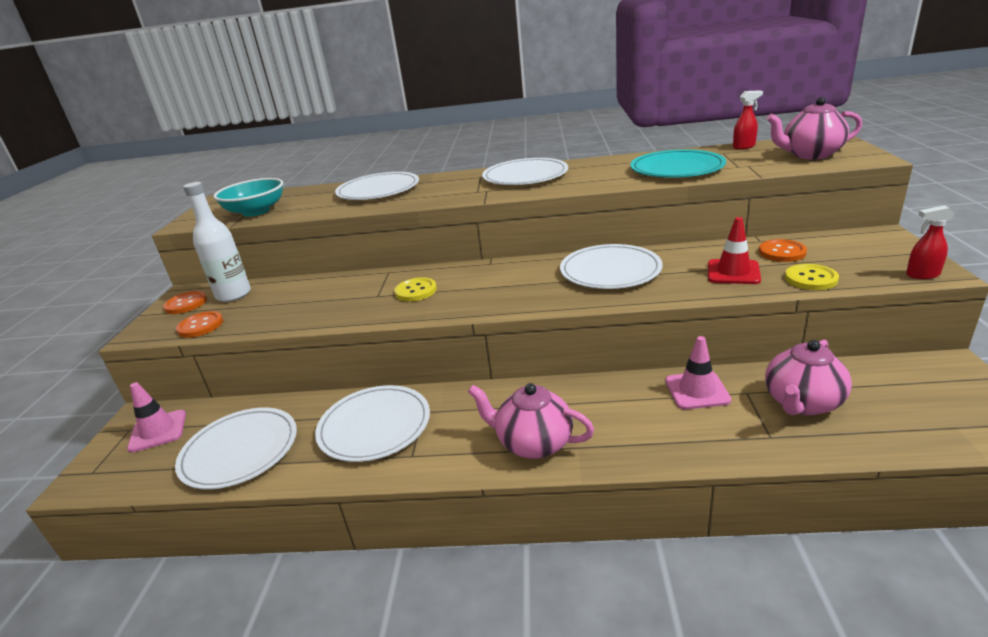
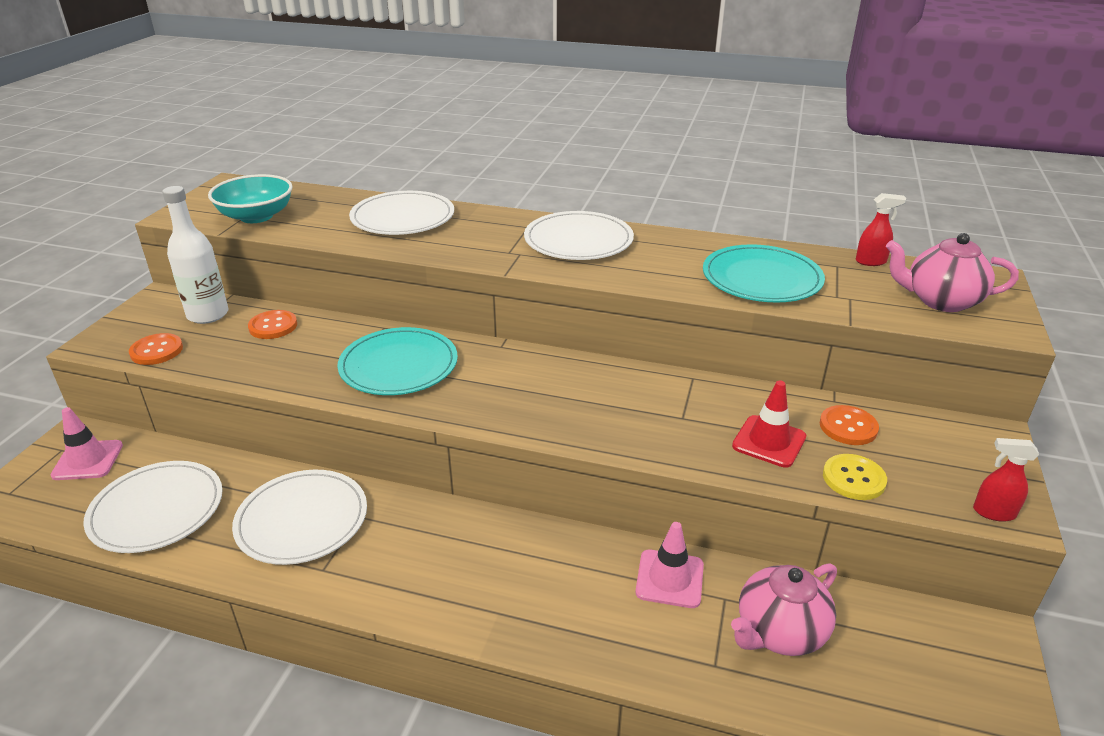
camera: 10 degrees right, 5 degrees up
orange button [163,291,207,314] -> orange button moved to [248,310,297,339]
yellow button [394,277,437,301] -> turquoise plate [337,327,458,395]
pink teapot [468,383,594,459] -> none
white plate [560,244,663,289] -> none

